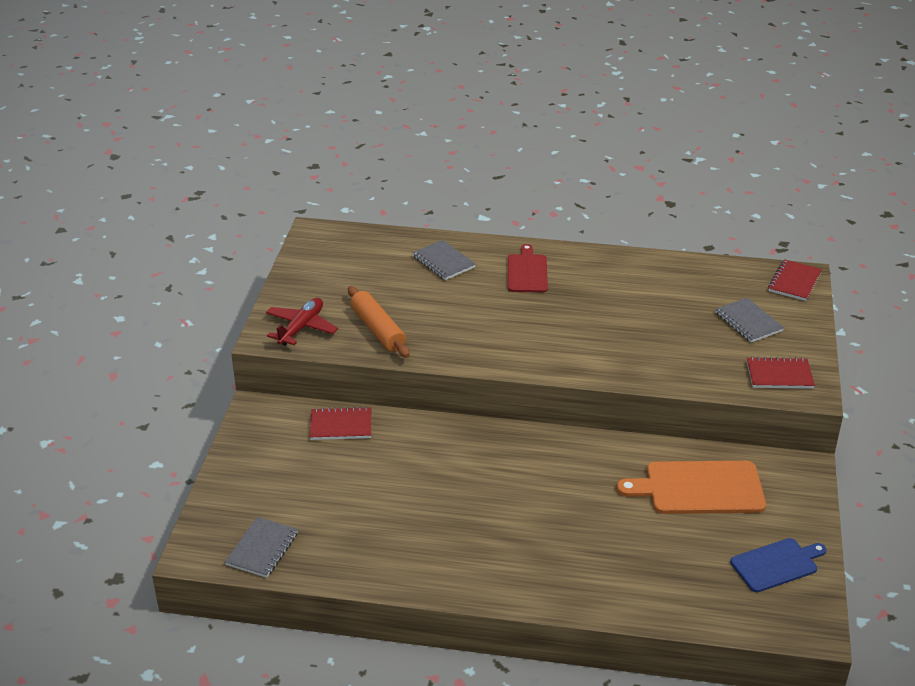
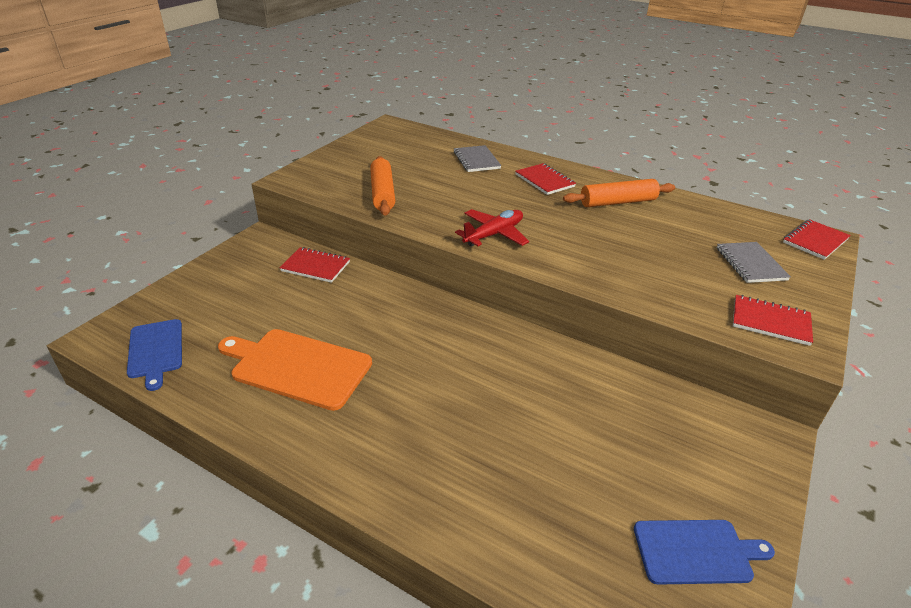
camera: 20 degrees right, 0 degrees up
grey notebook [225,517,298,578] -> blue cutting board [127,319,182,391]
red plane [266,298,338,346] -> red plane moved to [455,209,529,247]
red cutting board [508,244,548,293] -> red notebook [515,163,576,195]
orange cutting board [617,461,766,514] -> orange cutting board moved to [218,329,372,411]
none -> orange rolling pin [563,179,675,207]

